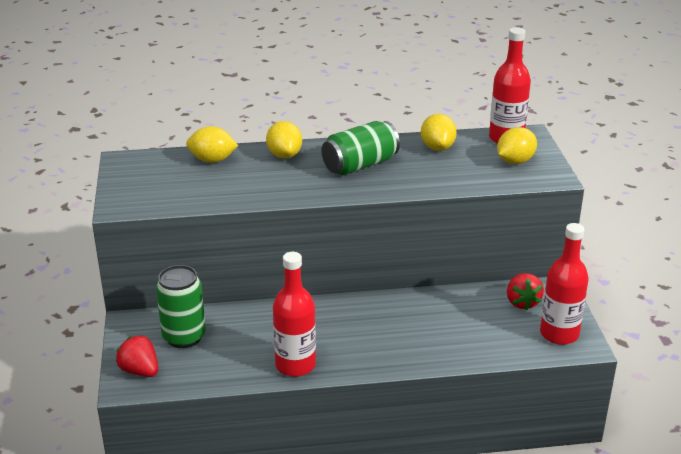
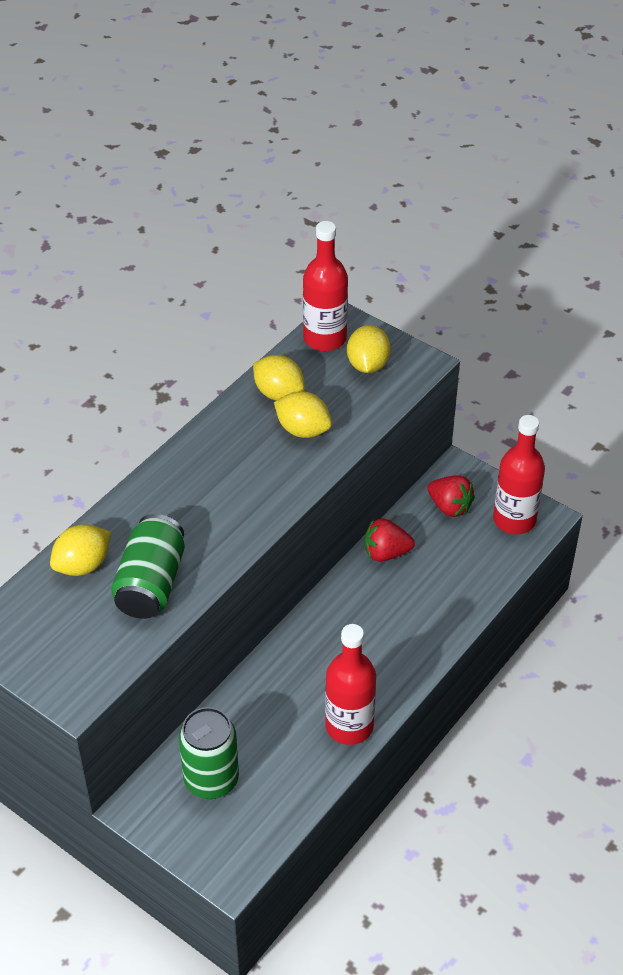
camera: 45 degrees left, 15 degrees up
red strawberry [116,335,158,377] -> red strawberry moved to [364,518,415,562]
yellow lemon [266,121,302,158] -> yellow lemon moved to [274,391,332,438]
green can [322,121,400,175] -> green can moved to [111,514,185,619]

